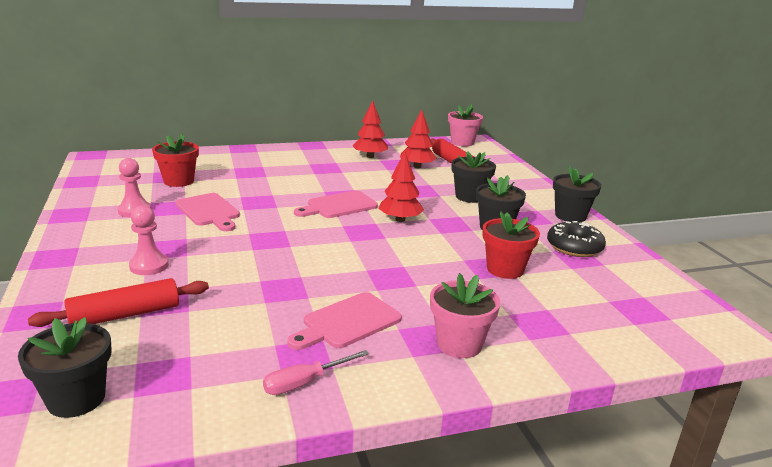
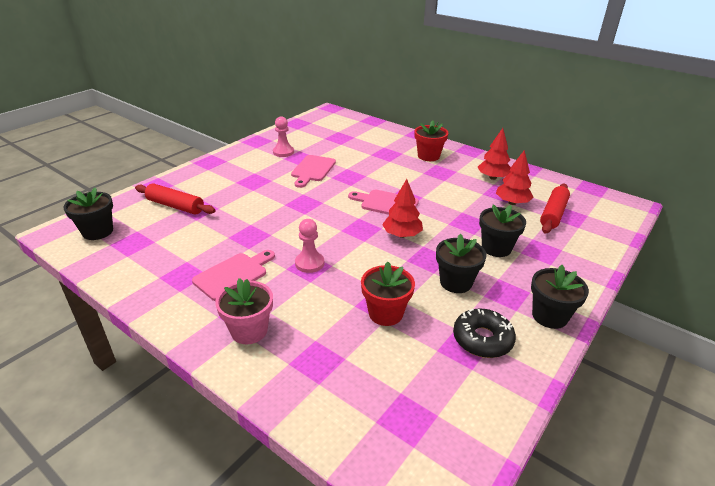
camera: 55 degrees right, 10 degrees up
pink pawn [129,205,169,275] -> pink pawn moved to [295,219,324,273]
red flower pot [152,133,199,187] -> red flower pot moved to [414,120,448,161]
pink screwdriver [263,350,369,395] -> none
pink cutting board [287,292,402,350] -> pink cutting board turned 120 degrees clockwise [192,250,275,301]
pink flower pot [448,104,483,146] -> none

